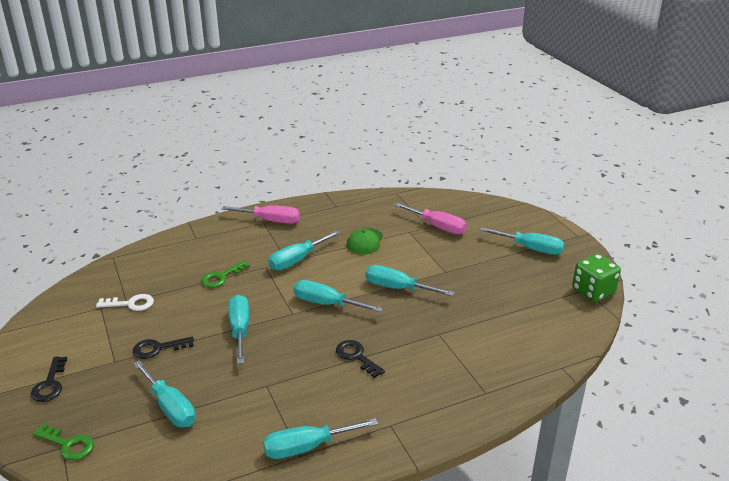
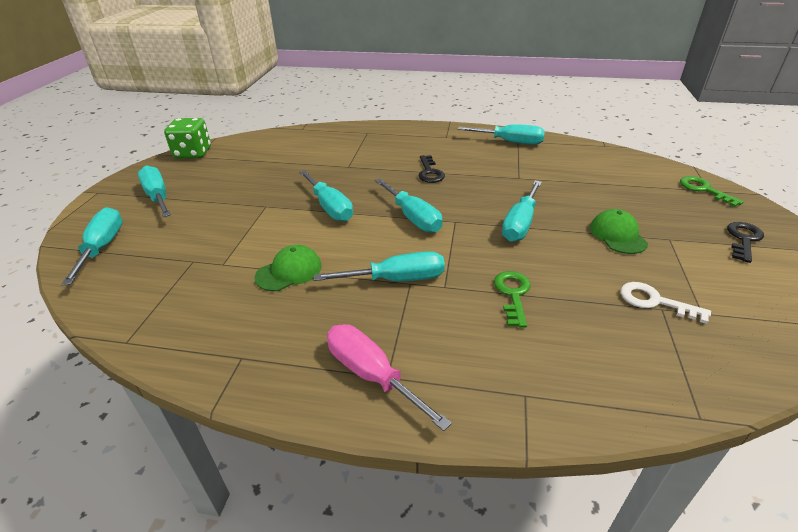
camera: 145 degrees left, 5 degrees up
black key [133,336,194,359] -> green cap [590,209,648,254]
turquoise screwdriver [133,360,196,427] -> turquoise screwdriver moved to [61,207,123,285]
green key [201,260,250,288] -> green key turned 75 degrees counterclockwise [494,271,531,328]
pink screwdriver [394,203,467,234] -> none

